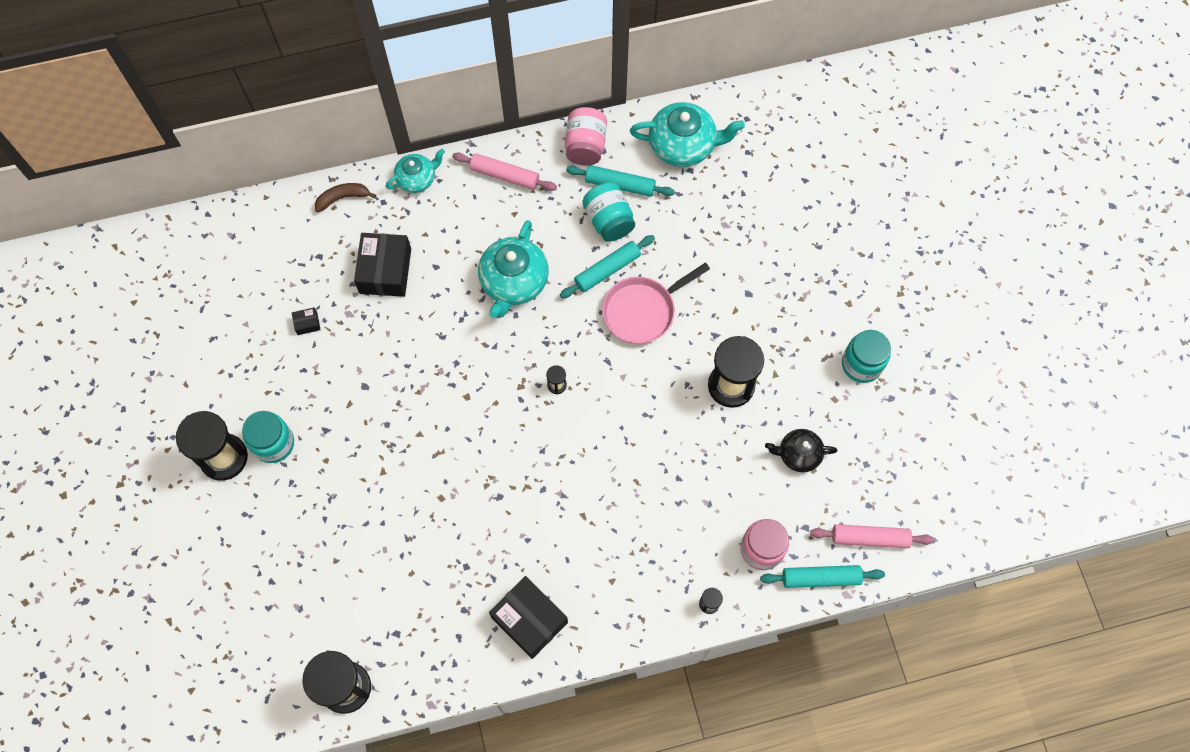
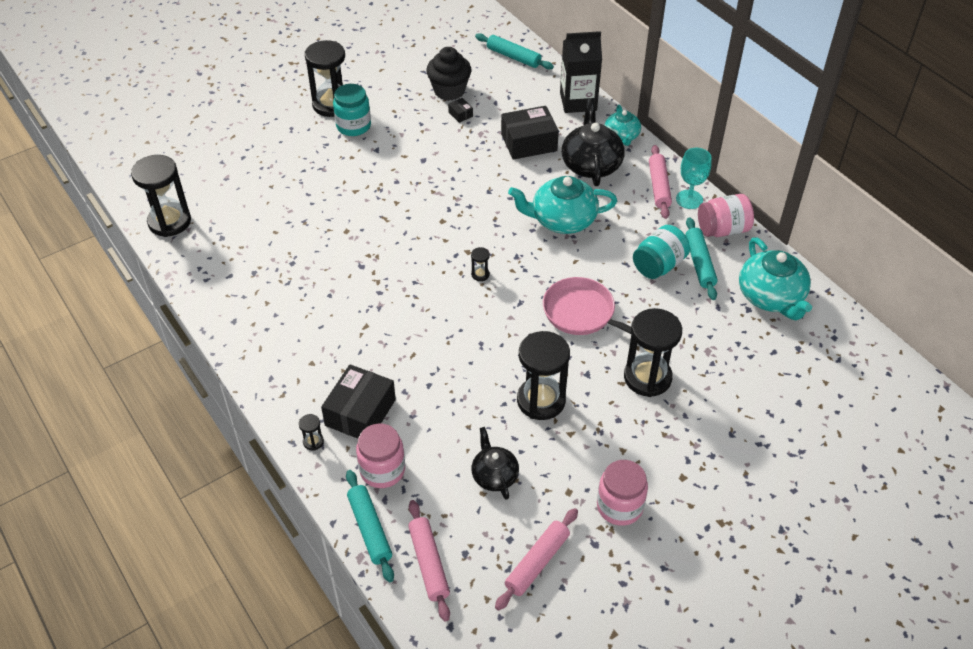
camera: 70 degrees right, 20 degrees down
brown banana [315,183,376,212] -> black carton [560,31,602,113]
turquoise teapot [385,149,445,193] -> turquoise teapot turned 45 degrees clockwise [604,105,641,146]
black box [489,576,568,659] -> black box moved to [321,364,396,439]
turquoise rolling pin [560,235,655,298] -> turquoise rolling pin moved to [475,33,554,70]
turquoise jar [842,330,891,383] -> pink jar [597,460,648,526]
none -> black cupcake [426,47,471,101]
none -> pink rolling pin [495,508,578,611]
none -> black teapot [562,99,625,186]
none -> black hourglass [624,308,682,397]
none -> turquoise goblet [676,148,712,209]

